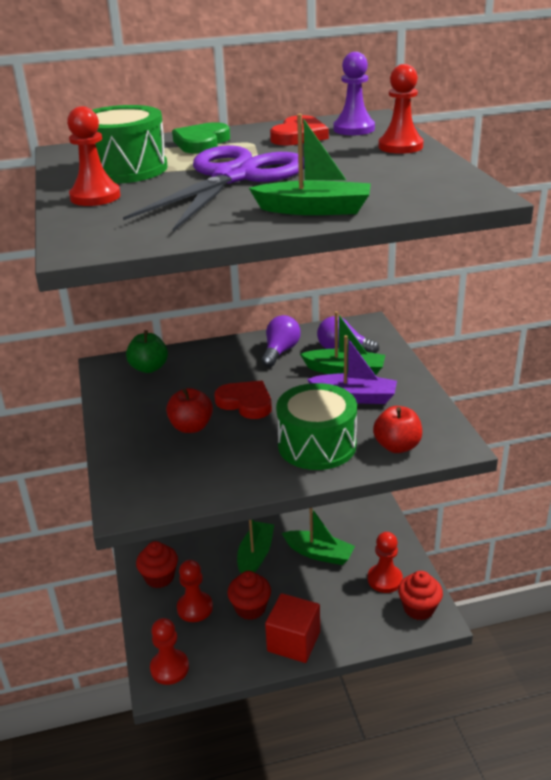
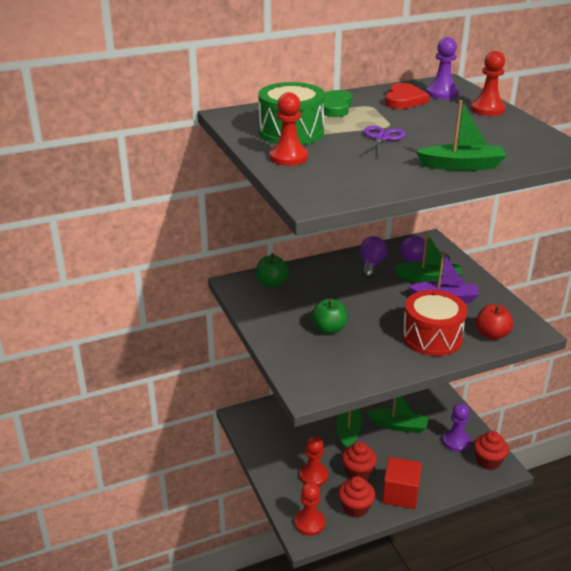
camera: 10 degrees left, 0 degrees up
purple scissors [123,145,304,232] -> purple scissors [360,126,405,159], size x0.47
red cupcake [136,541,178,588] -> red cupcake moved to [338,476,375,518]
red apple [166,388,213,433] -> green apple [311,299,347,334]
red heart [214,381,272,419] -> none
green drum [276,383,357,470] -> red drum [402,290,467,356]
red pawn [368,532,403,593] -> purple pawn [442,403,471,452]

